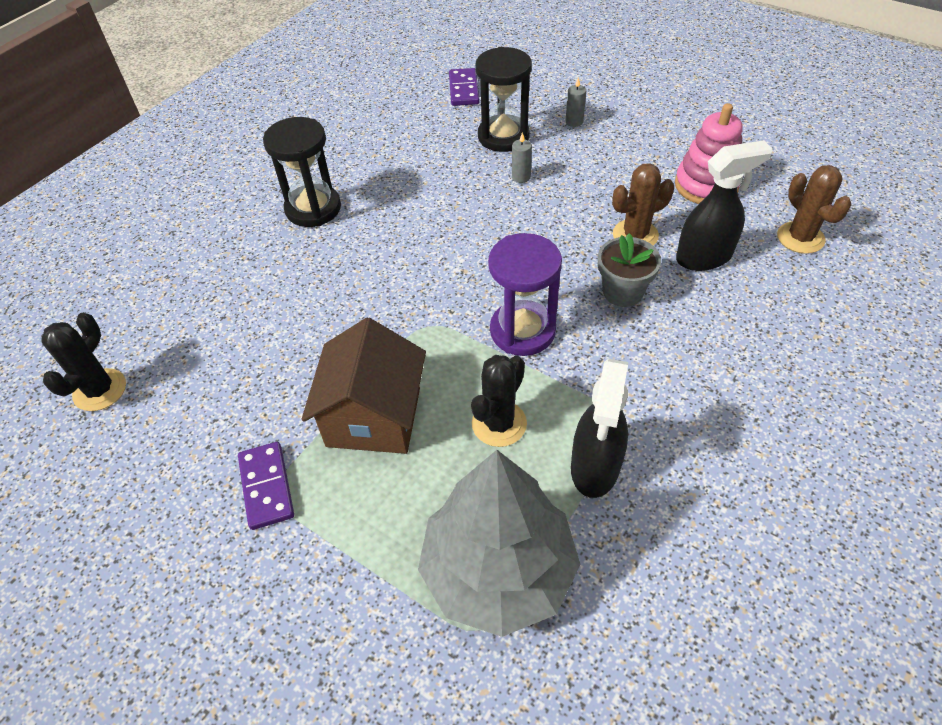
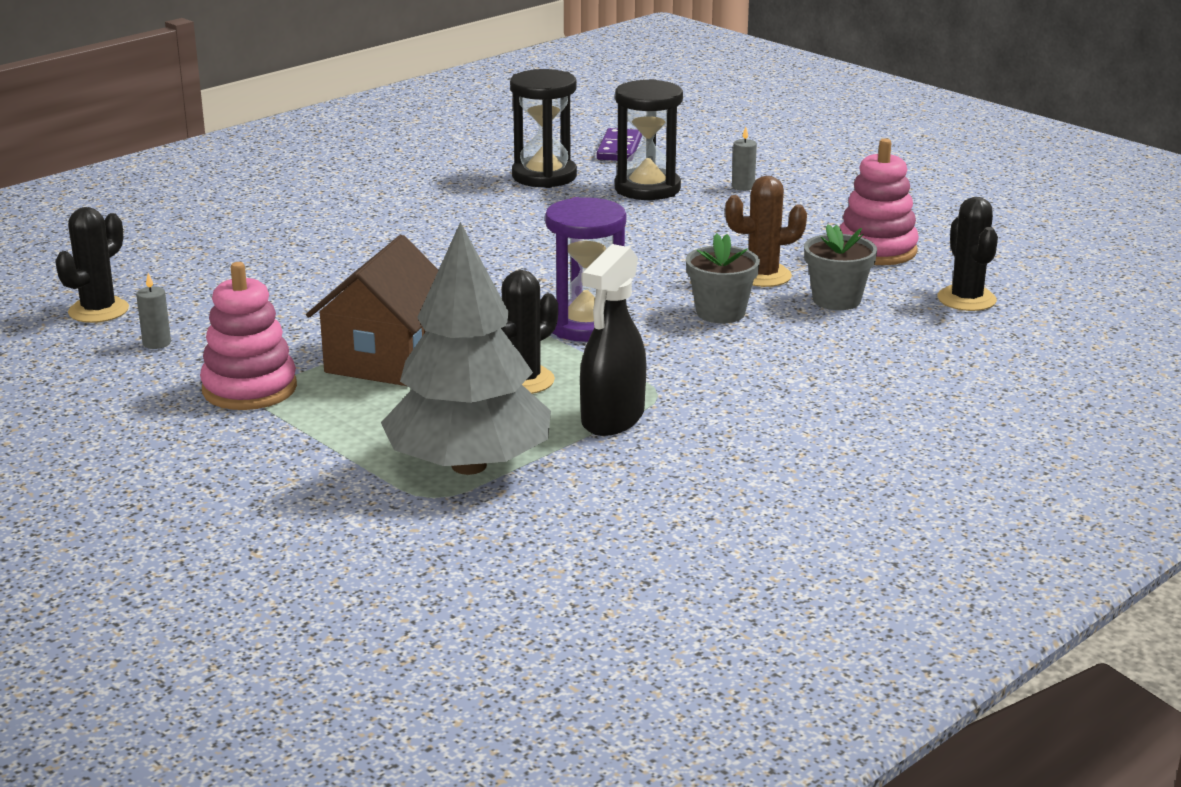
camera: 10 degrees right, 25 degrees down
purple domino [238,442,294,530] -> pink stacking toy [200,262,297,410]
black hourglass [263,117,341,227] -> black hourglass moved to [510,69,577,188]
grey candle [512,133,532,183] -> grey candle moved to [136,273,171,349]
black spray bottle [676,140,773,271] -> grey flower pot [804,225,877,310]
brown cactus [777,165,851,254] -> black cactus [937,197,998,311]

